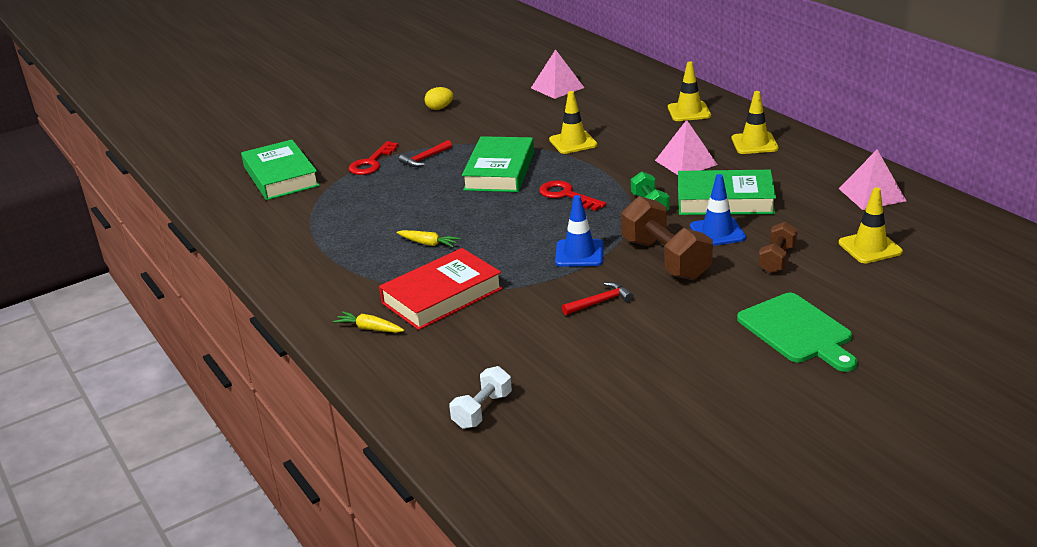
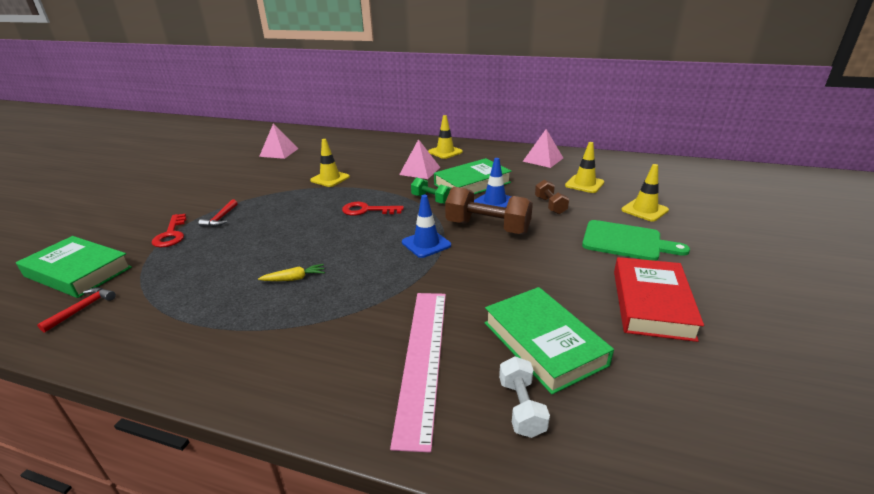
camera: 40 degrees left, 0 degrees up
yellow carrot [333,311,404,333] -> none
red book [379,248,503,330] -> red book moved to [614,257,704,342]
yellow egg [424,87,453,110] -> none
green book [462,136,534,192] -> green book moved to [485,287,614,394]
red hammer [562,282,634,315] -> red hammer moved to [37,287,116,333]
yellow traffic cone [668,62,711,121] -> yellow traffic cone moved to [621,164,669,222]
none -> pink ruler [390,293,446,452]

